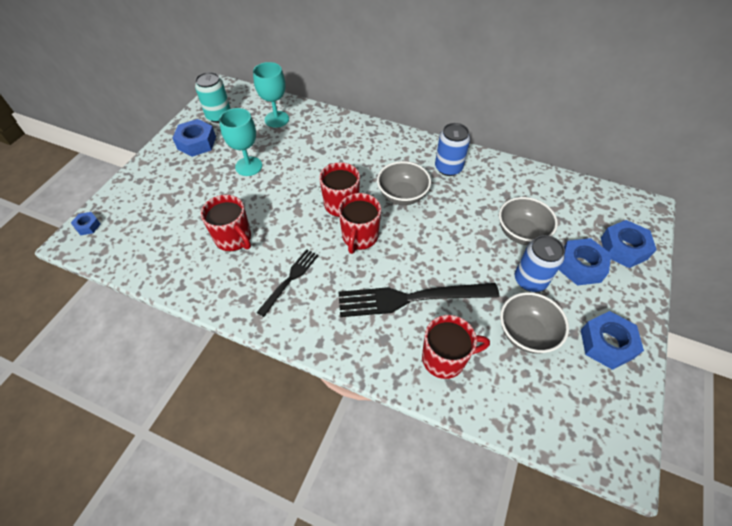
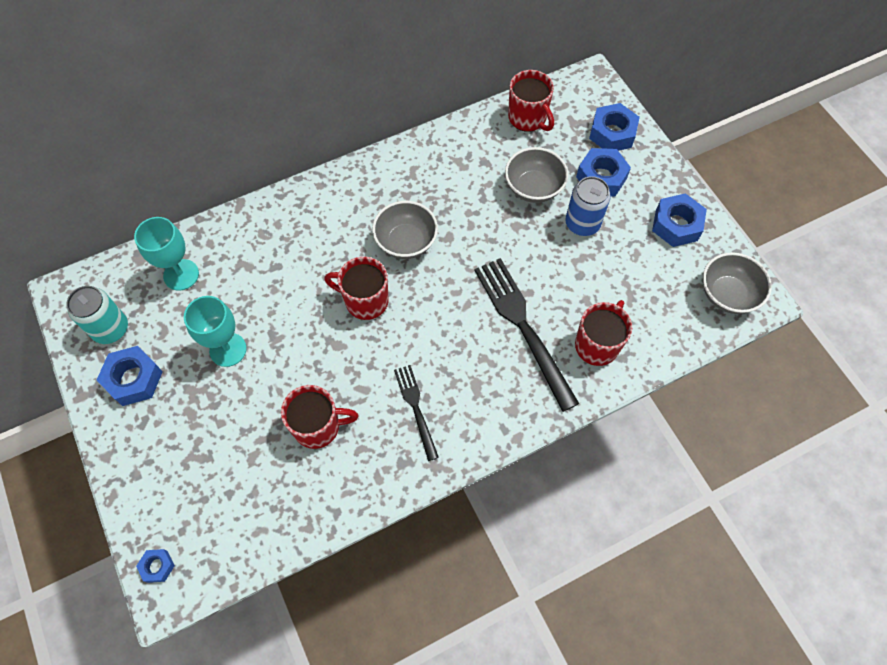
camera: 50 degrees left, 10 degrees up
red mug [338,193,381,254] -> red mug moved to [508,70,554,132]
black fork [338,283,499,317] -> black fork turned 120 degrees clockwise [474,258,579,412]
blue can [435,123,470,176] -> none
grey bowl [500,292,569,354] -> grey bowl moved to [703,252,772,314]

